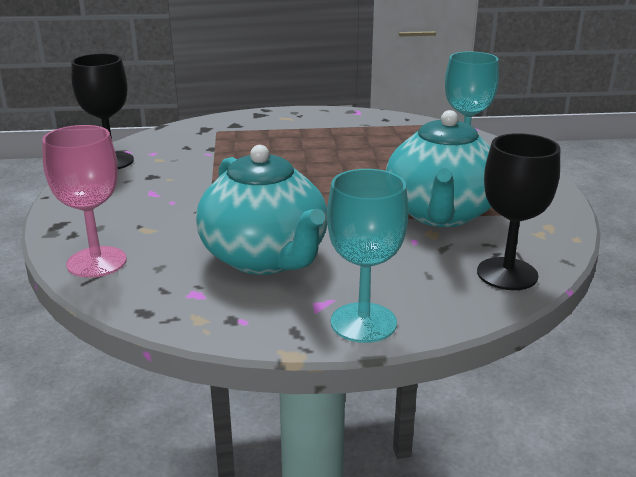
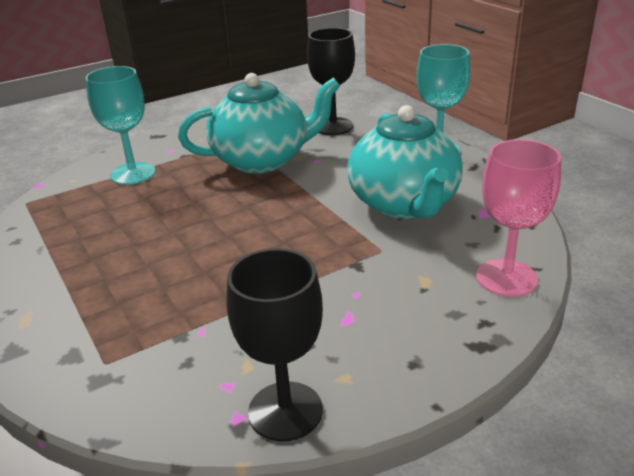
camera: 115 degrees left, 5 degrees up
turquoise teapot [196,145,327,275] -> turquoise teapot turned 135 degrees clockwise [347,105,463,219]

